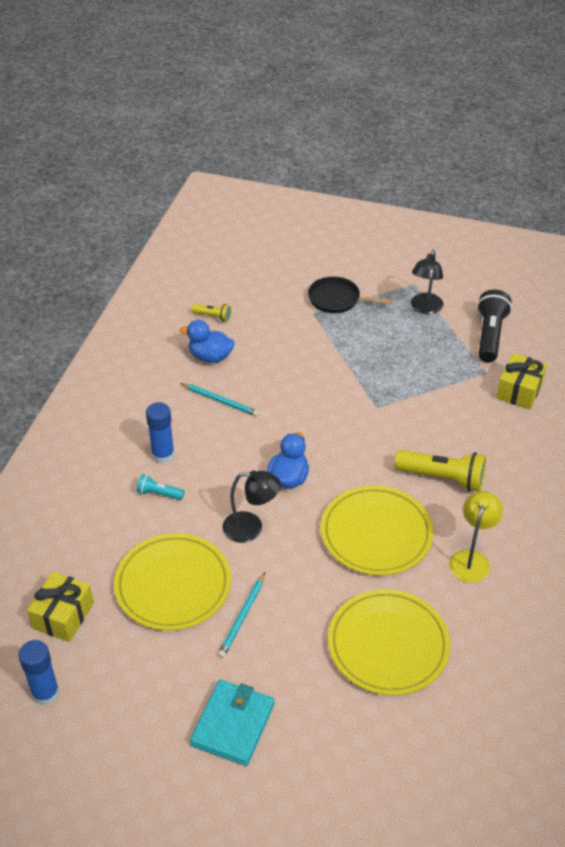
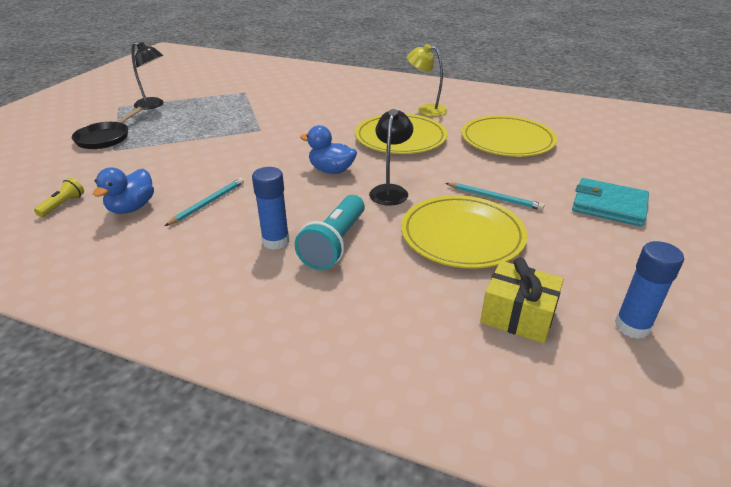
camera: 85 degrees left, 10 degrees down
turquoise flashlight [137,474,184,500] -> turquoise flashlight [294,195,365,270], size x1.94
yellow flashlight [395,450,486,492] -> none
black flashlight [477,290,512,363] -> none
yellow gift [496,353,547,410] -> none

